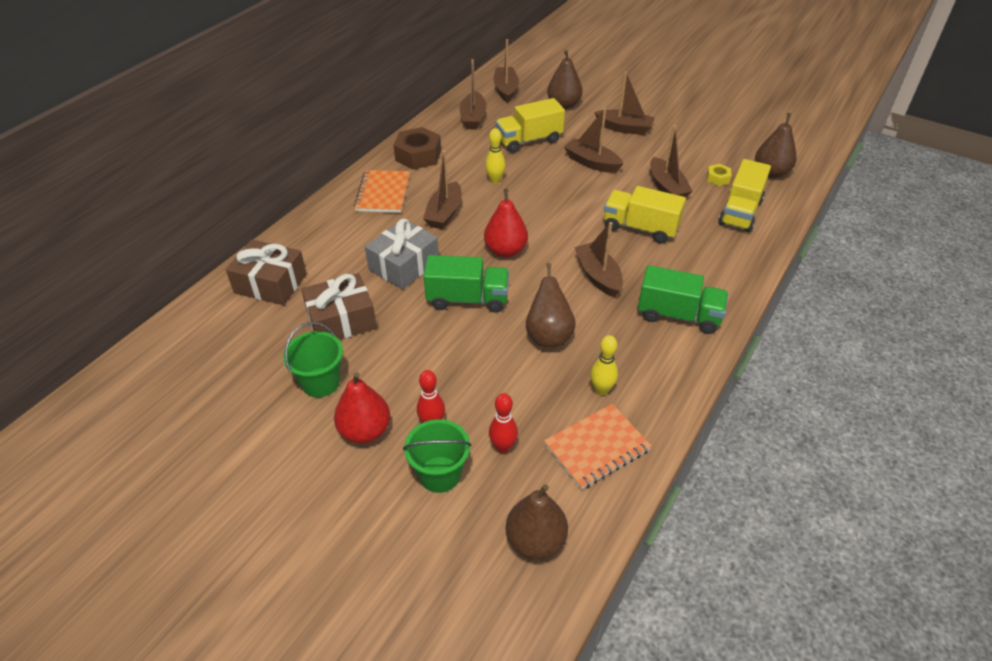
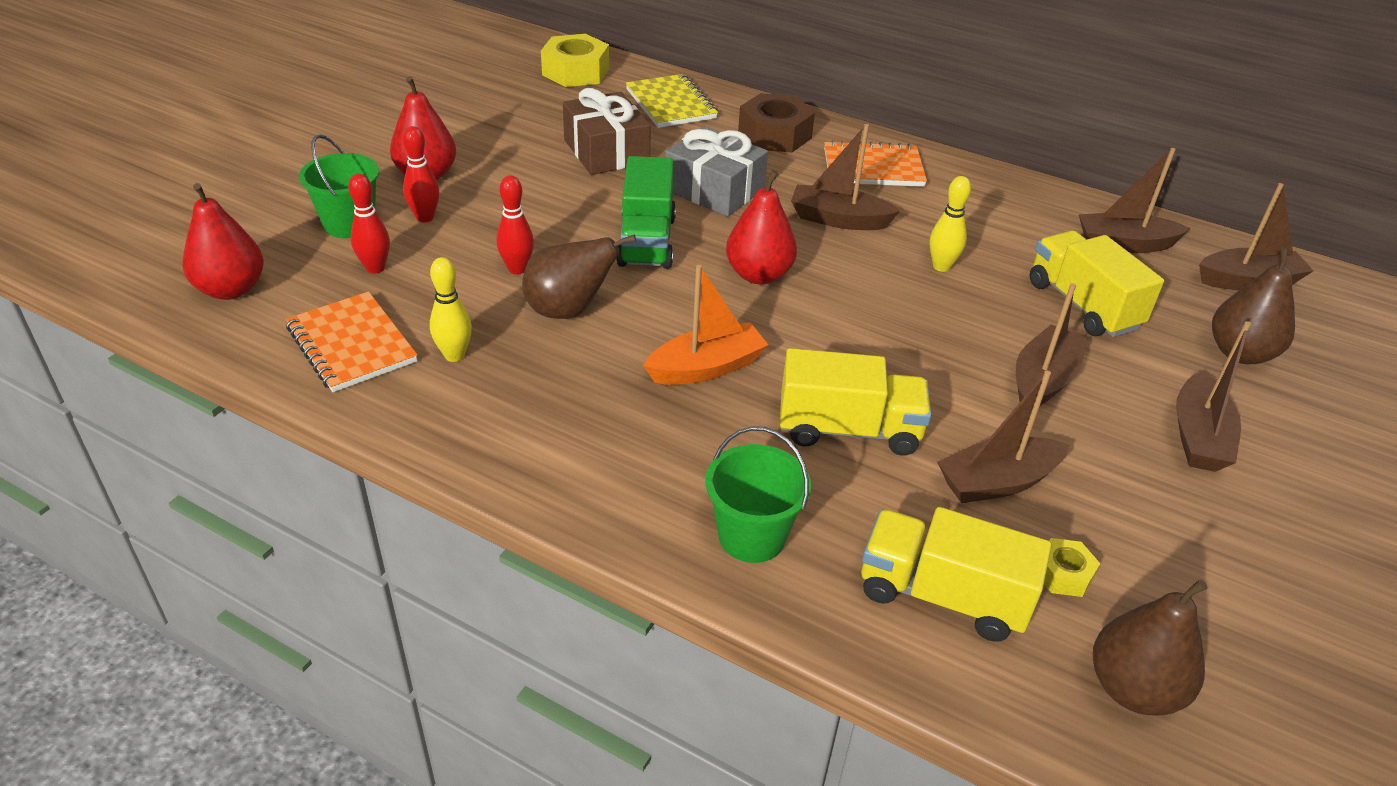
camera: 85 degrees right, 5 degrees down
brown gift [226,240,307,305] -> yellow notebook [626,74,718,128]
green bucket [283,322,343,397] -> green bucket moved to [705,426,811,563]
brown nut [394,127,441,170] -> brown nut moved to [738,93,815,153]
brown pear [506,484,568,559] -> red pear [182,183,264,300]
brown boat [574,222,623,297] -> orange boat [643,265,768,385]
yellow truck [604,186,686,243] -> yellow truck turned 75 degrees clockwise [780,348,931,456]
green truck [638,265,728,334] -> none
none -> red bowling pin [497,175,534,275]
none -> yellow nut [541,34,609,87]

